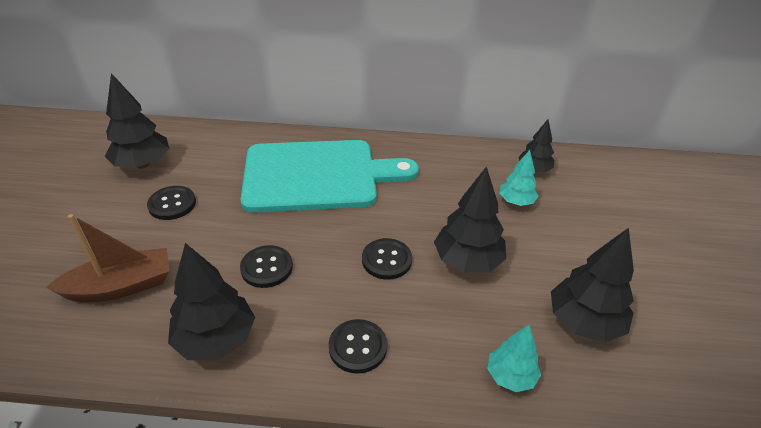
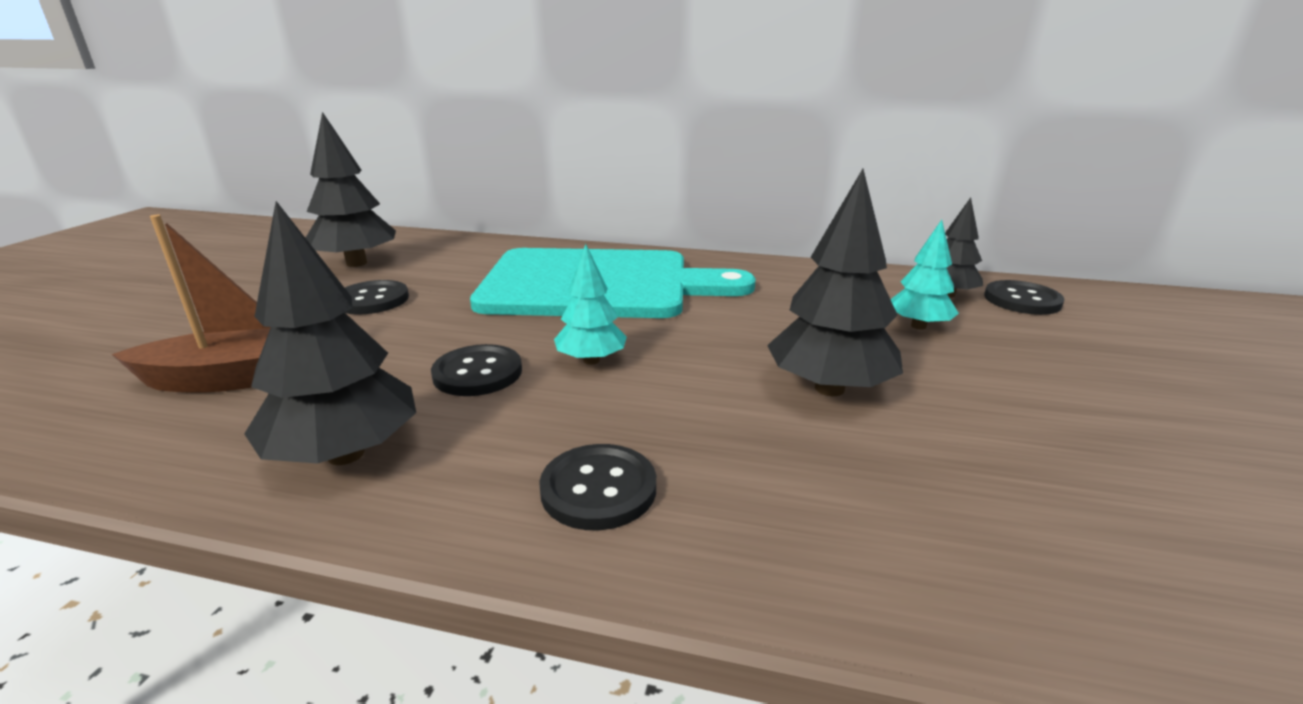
camera: 10 degrees right, 15 degrees down
black button [362,238,412,280] -> black button moved to [984,280,1064,315]
turquoise tree [487,325,541,392] -> turquoise tree moved to [554,244,627,365]
black tree [551,228,634,342] -> none

